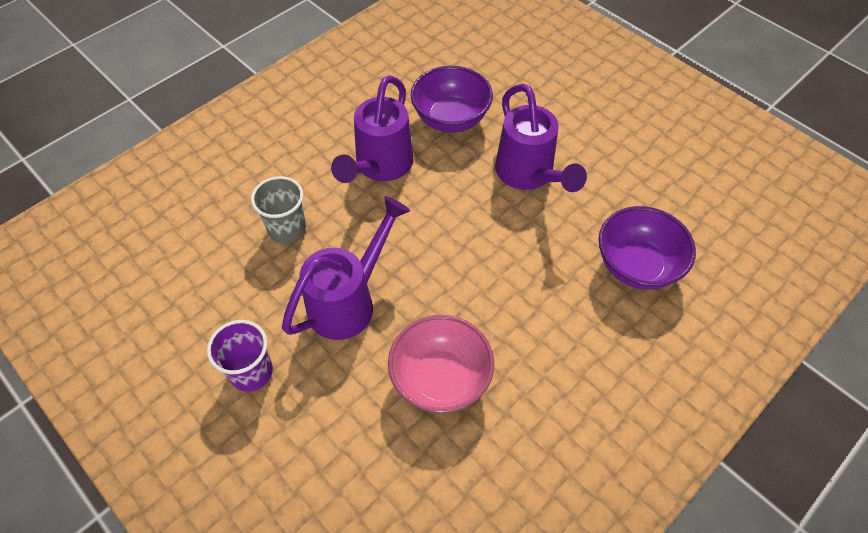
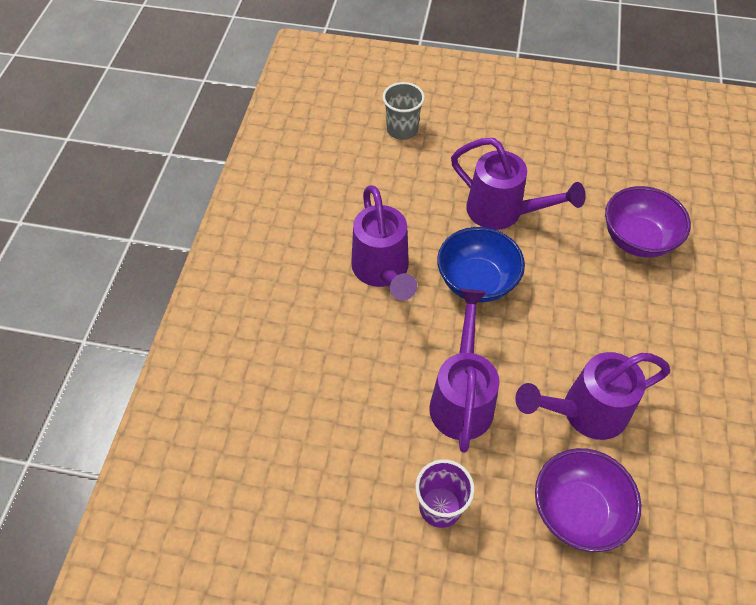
camera: 35 degrees left, 0 degrees up
grey cup [251,176,306,243] -> grey cup moved to [383,82,425,140]
pink bowl [388,315,494,413] -> purple watering can [515,352,670,440]
purple bowl [411,66,493,133] -> purple bowl moved to [535,448,641,552]
none -> blue bowl [437,227,525,302]

